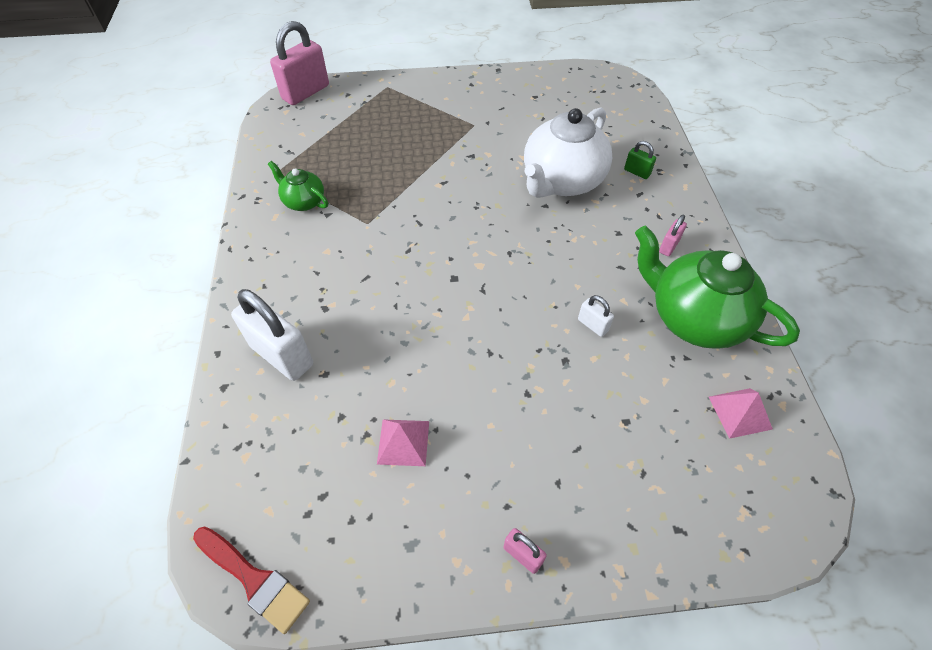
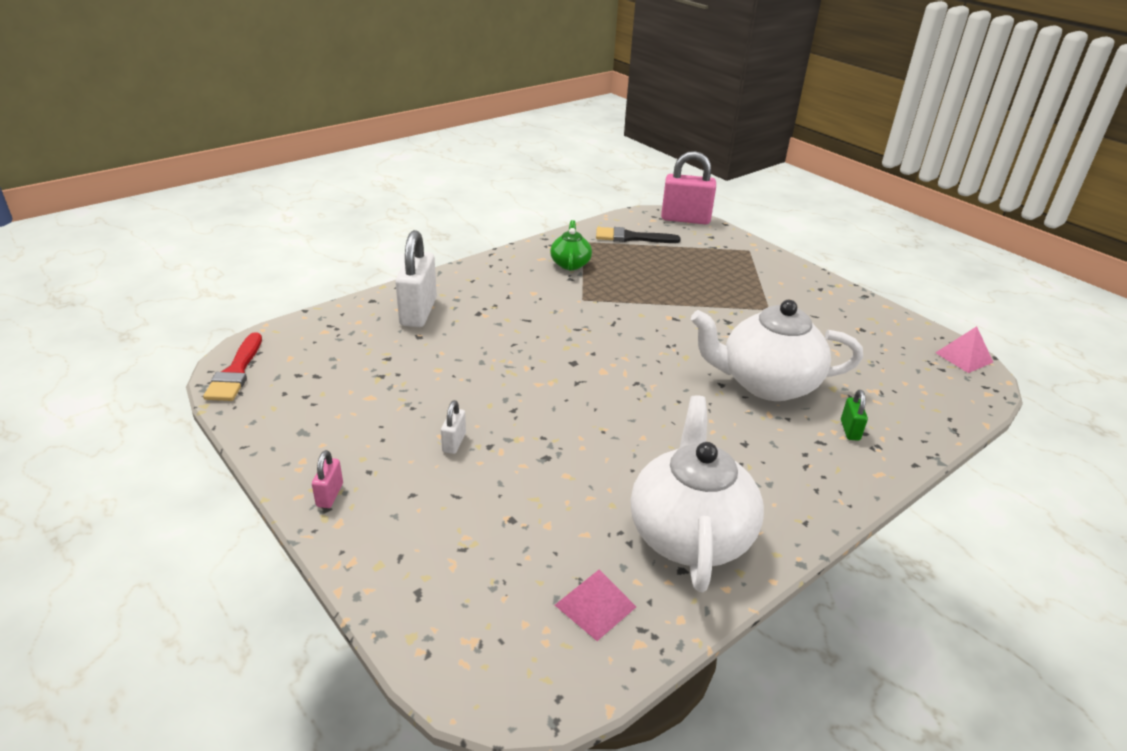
camera: 55 degrees right, 20 degrees down
pink pyramid [377,419,429,466] -> pink pyramid moved to [935,326,993,373]
white padlock [578,295,614,337] -> white padlock moved to [441,400,466,454]
green teapot [635,226,800,349] -> white teapot [631,395,764,592]
pink padlock [659,215,687,256] -> none
none -> black brush [596,227,681,243]

